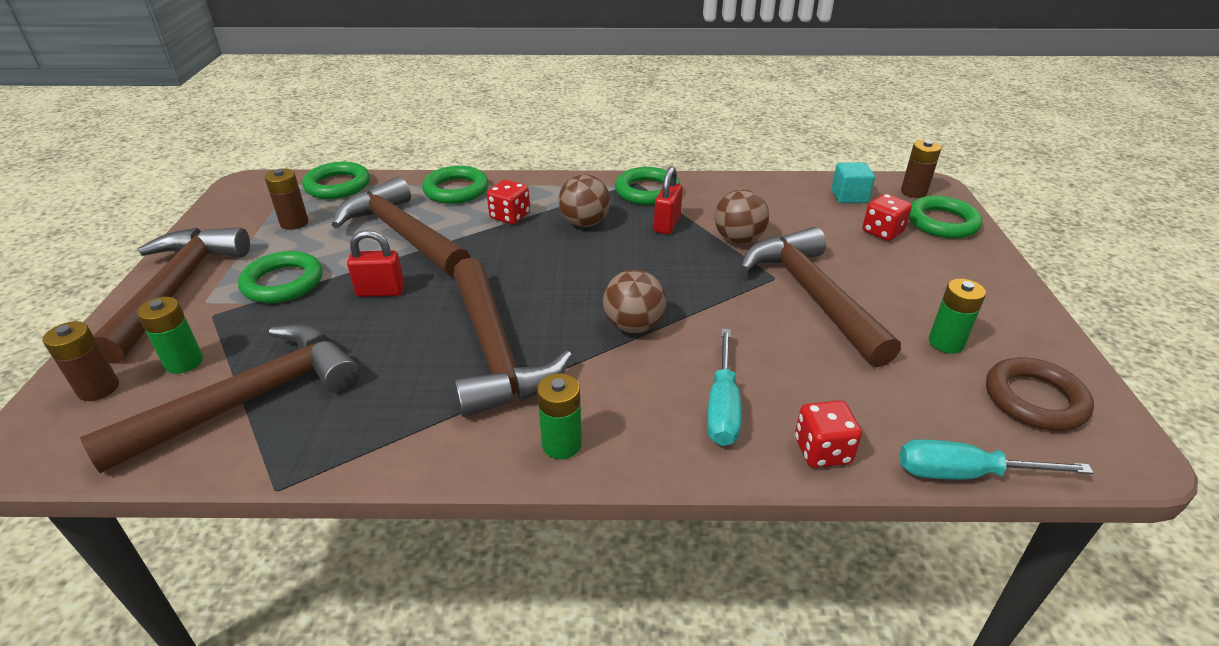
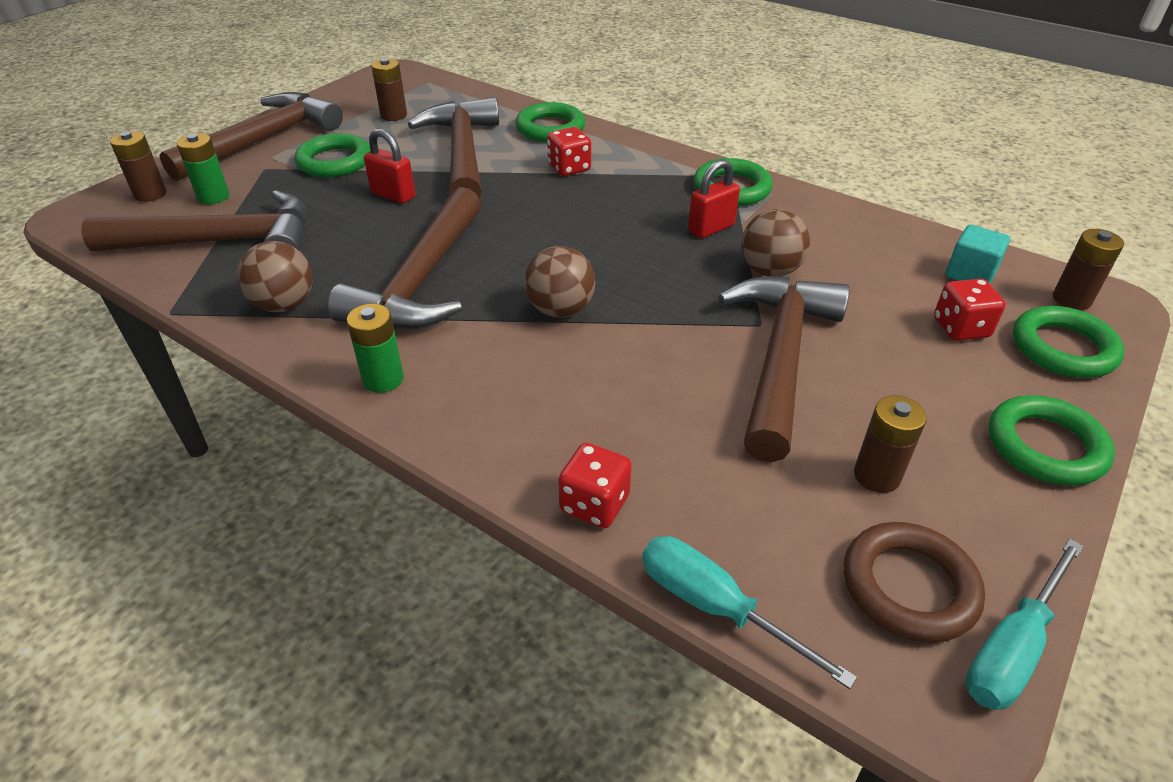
camera: 35 degrees right, 5 degrees up
green ring [302,162,370,199] -> green ring moved to [989,395,1115,485]
brown ball [558,174,610,227] -> brown ball moved to [237,241,313,312]
turquoise screwdriver [707,329,741,446] -> turquoise screwdriver moved to [965,538,1084,710]
green battery [929,279,986,354] -> brown battery [854,395,927,493]

